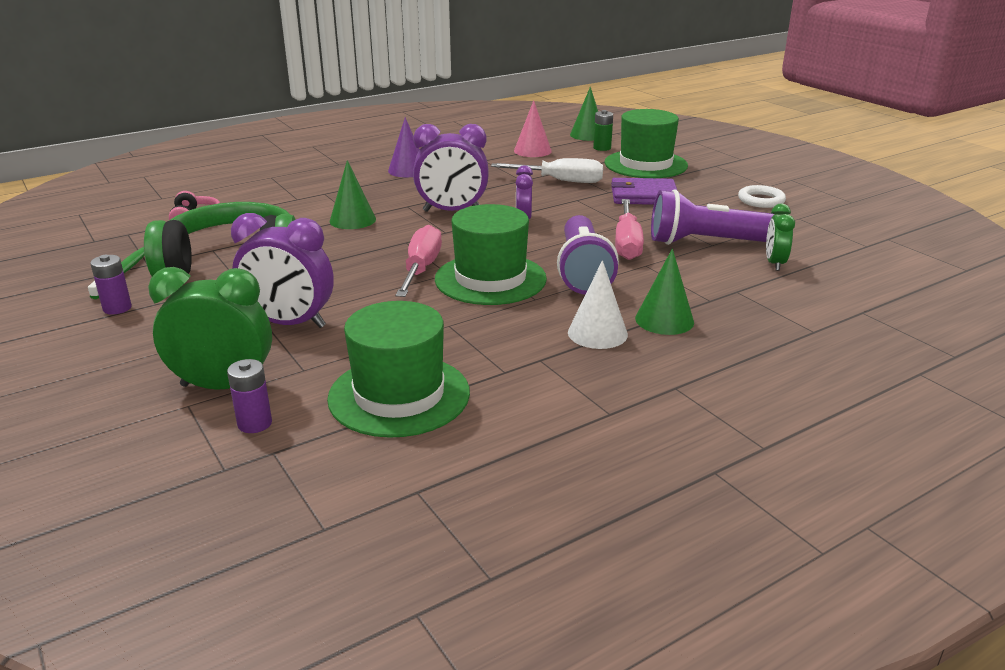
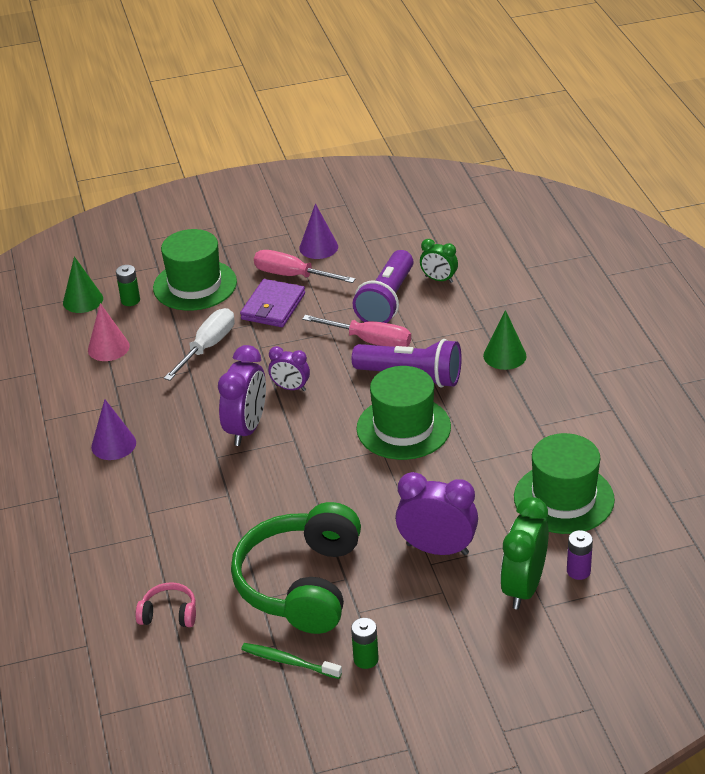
camera: 70 degrees left, 10 degrees up
purple battery [90,255,132,314] -> green battery [351,618,379,669]
purple clock [231,213,334,328] -> purple clock turned 105 degrees counterclockwise [395,472,478,555]
green cone [330,160,376,229] -> none
pink screwdriver [396,225,442,297] -> pink screwdriver moved to [254,250,356,283]
white cone [568,260,628,349] -> none
white ring [738,185,786,208] -> purple cone [299,204,338,259]

